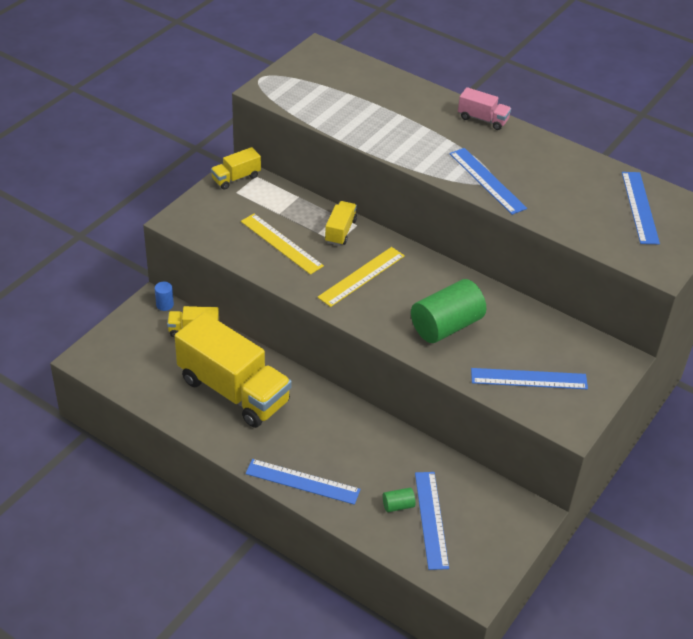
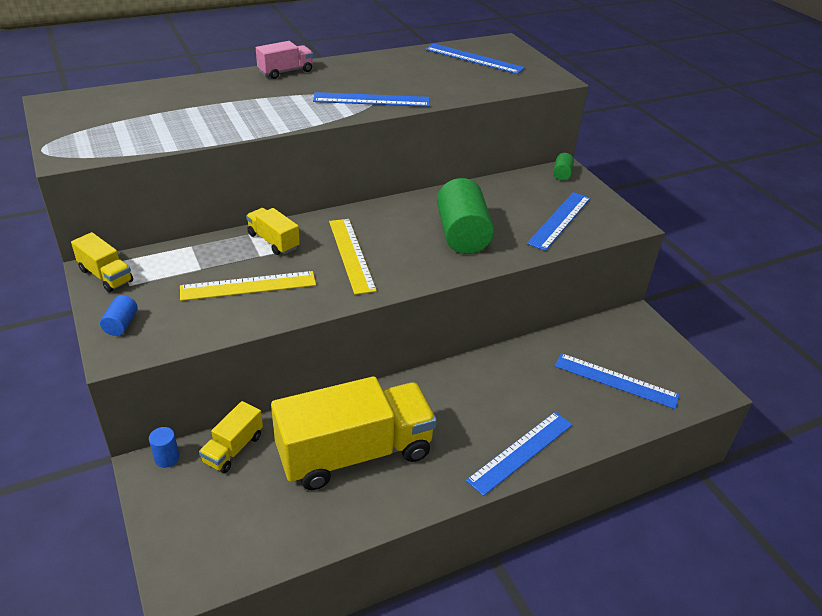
camera: 60 degrees left, 5 degrees down
yellow truck [211,147,261,190] -> yellow truck turned 45 degrees counterclockwise [71,232,133,292]
green cylinder [383,488,416,512] -> green cylinder moved to [553,153,574,181]
none -> blue cylinder [100,295,138,336]

